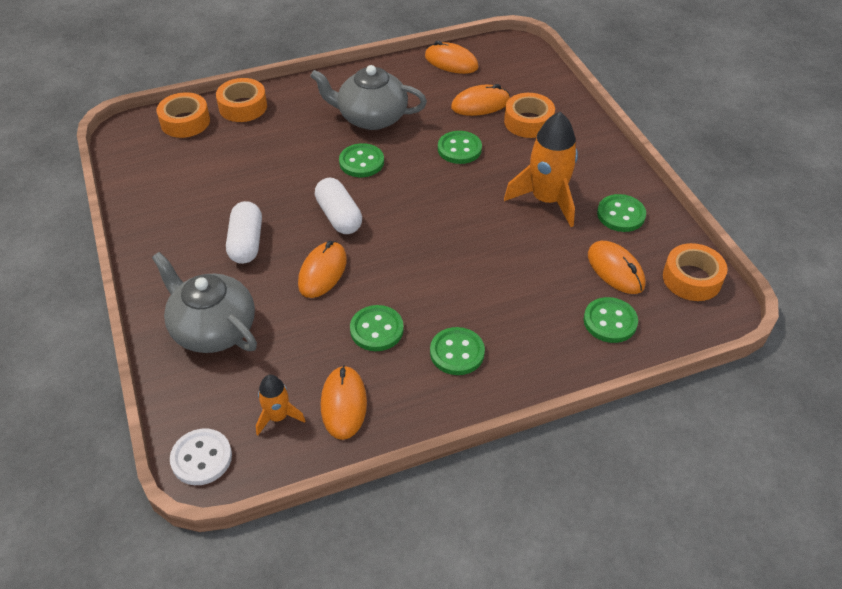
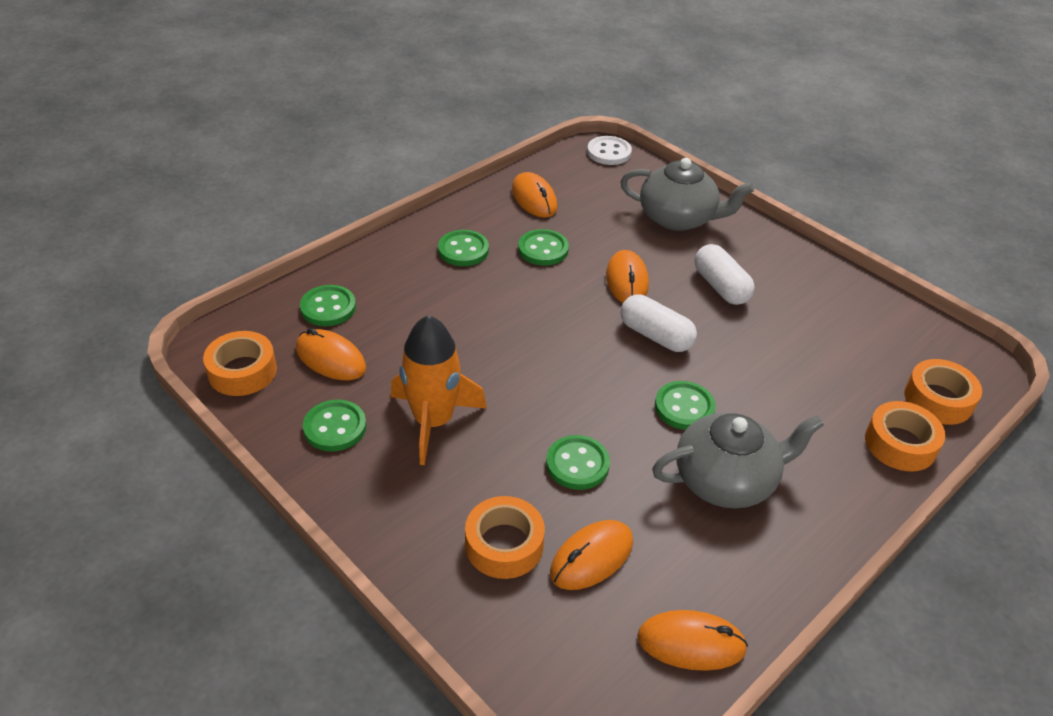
camera: 155 degrees right, 5 degrees down
orange rocket [256,375,305,435] -> none

